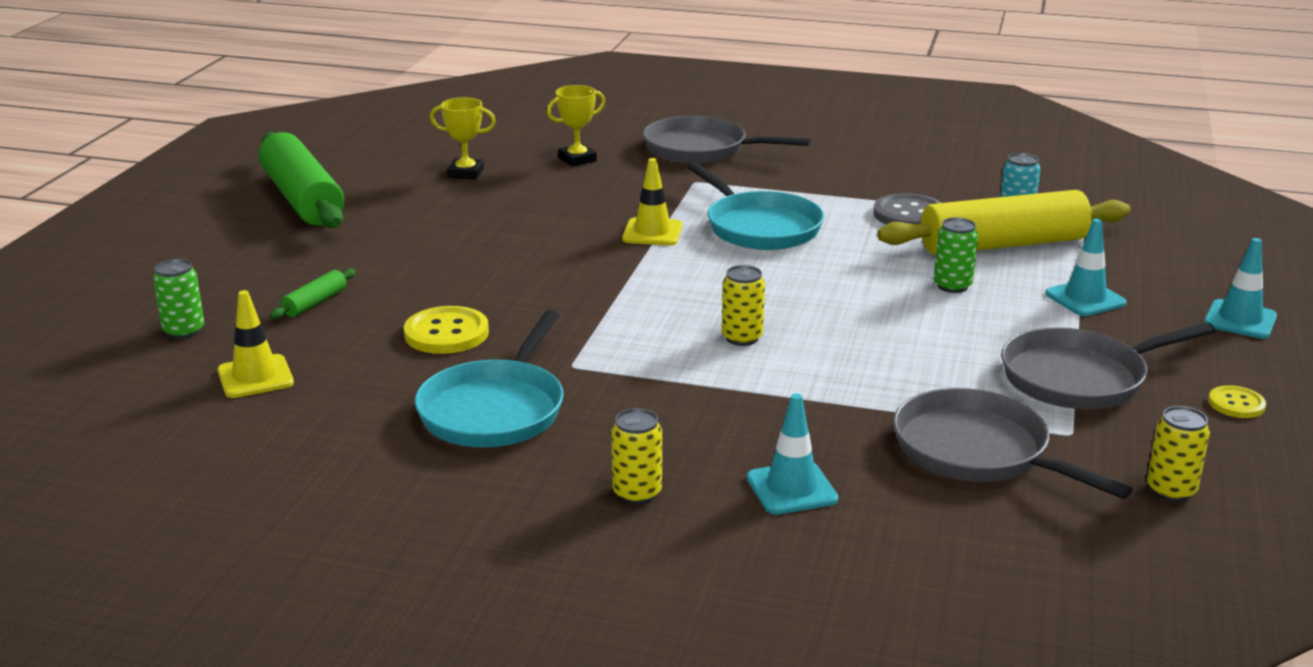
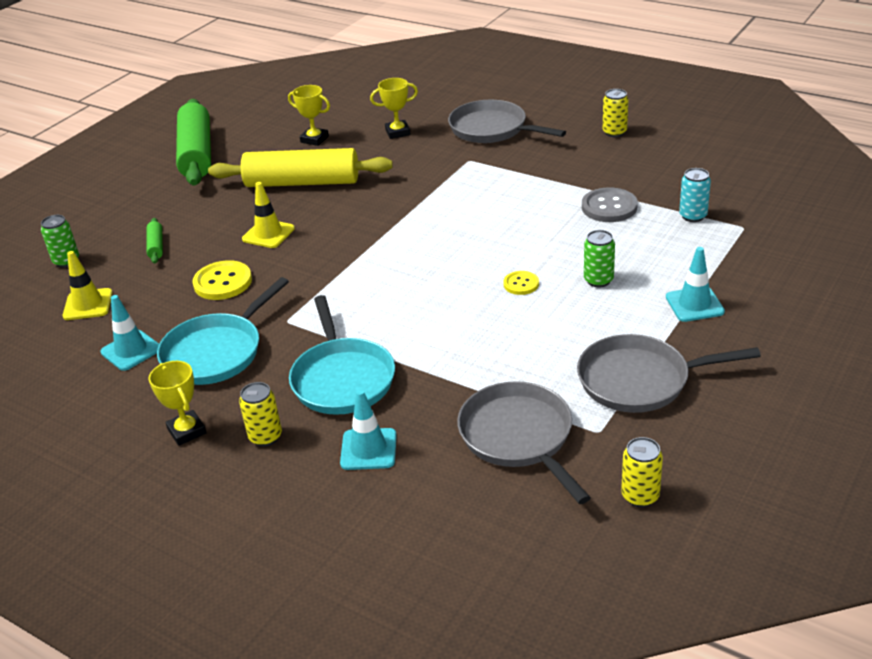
camera: 20 degrees right, 10 degrees up
green rolling pin [270,269,356,319] -> green rolling pin turned 60 degrees counterclockwise [147,218,163,264]
yellow traffic cone [622,158,683,246] -> yellow traffic cone moved to [242,182,295,248]
turquoise pan [688,162,824,250] -> turquoise pan moved to [289,295,395,415]
yellow can [722,265,765,346] -> yellow can moved to [603,89,628,137]
yellow rolling pin [877,190,1131,255] -> yellow rolling pin moved to [208,148,393,187]
turquoise traffic cone [1204,238,1277,339] -> turquoise traffic cone moved to [100,295,159,371]
yellow button [1208,385,1266,418] -> yellow button moved to [503,271,539,295]
none -> yellow trophy [149,361,207,446]

